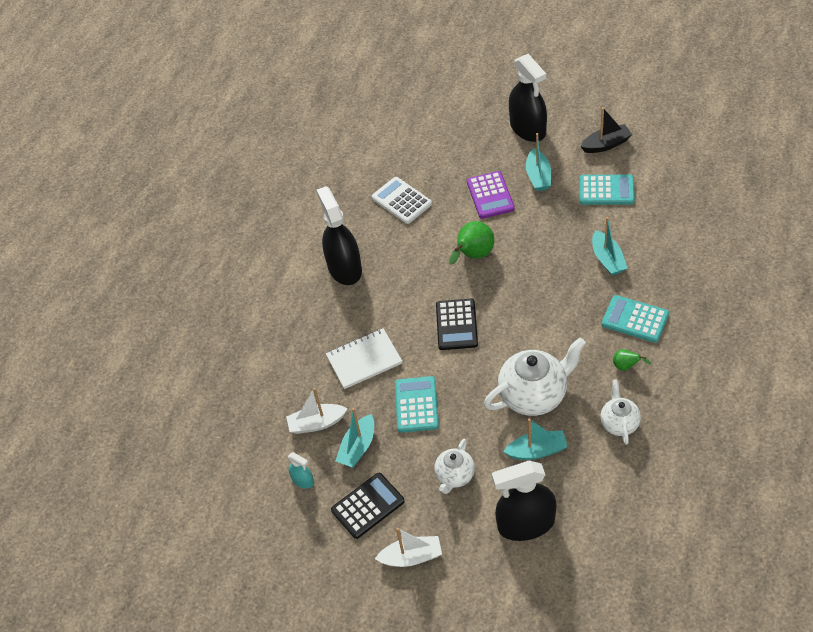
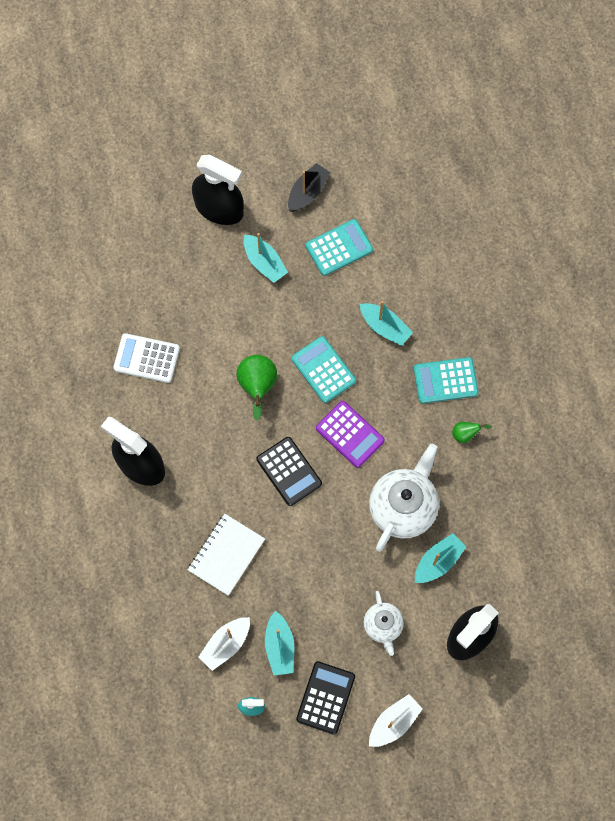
camera: 40 degrees left, 20 degrees up
turquoise calculator [395,376,439,433] -> turquoise calculator moved to [291,336,356,403]
purple calculator [467,171,515,219] -> purple calculator moved to [316,401,385,468]
white teapot [600,379,641,444] -> none

